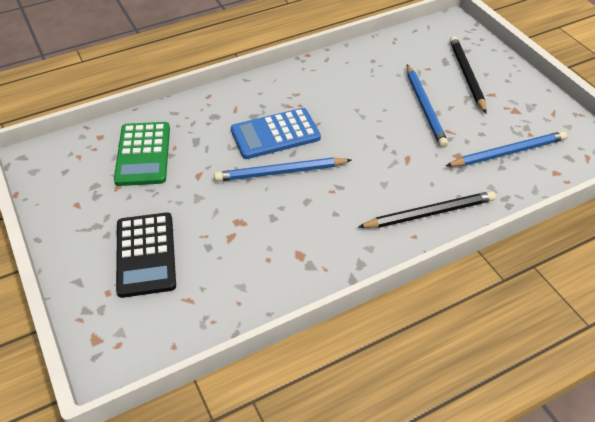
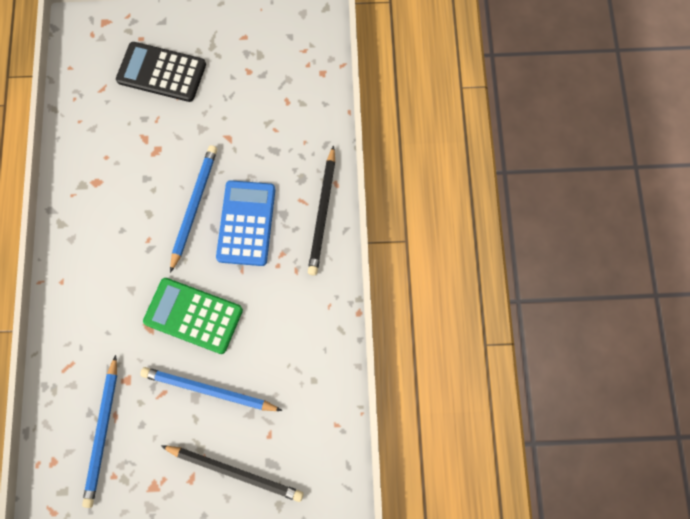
camera: 115 degrees right, 25 degrees up
green calculator [114,122,170,186] -> green calculator moved to [143,278,243,354]
black pencil [358,191,496,228] -> black pencil moved to [308,145,335,275]

